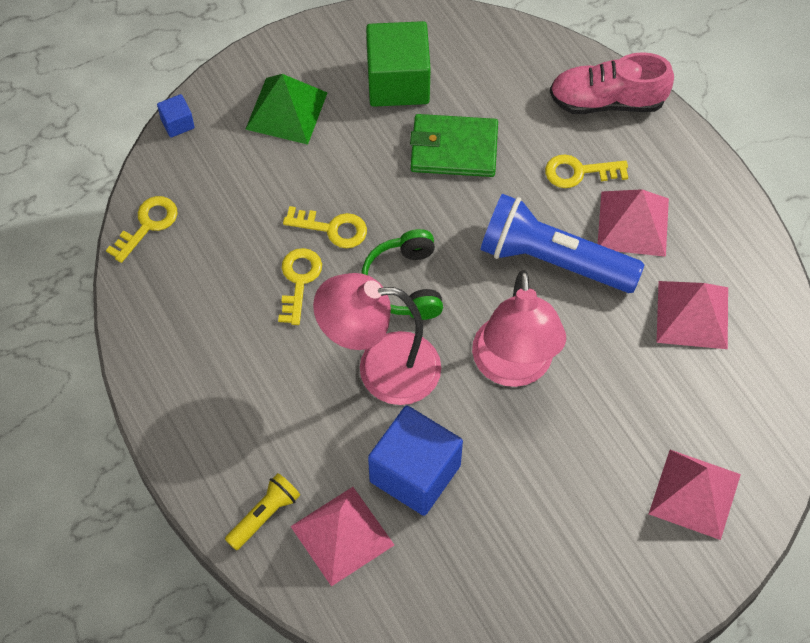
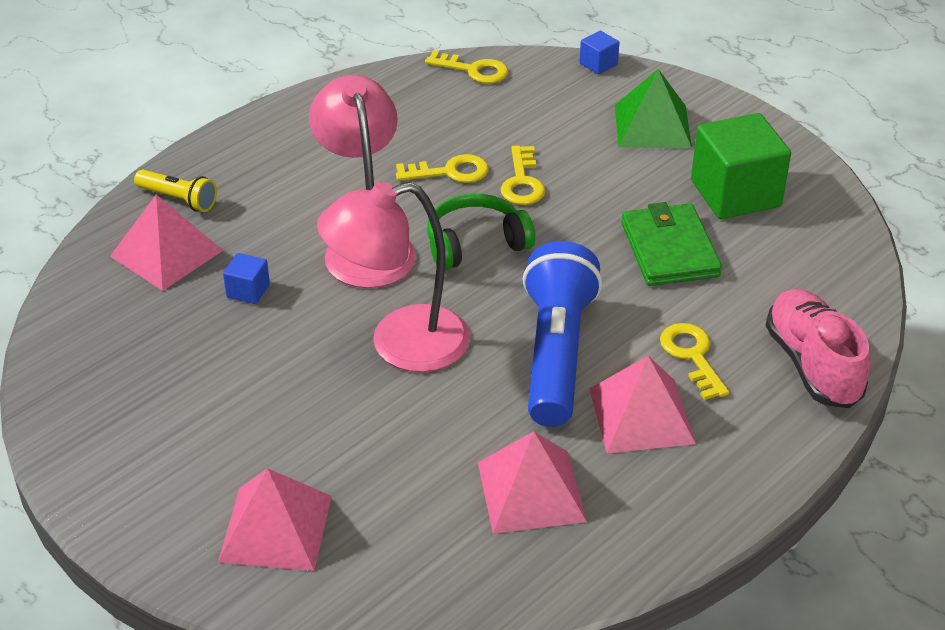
camera: 75 degrees right, 20 degrees down
blue cube [368,406,463,516] -> blue cube [223,253,270,304], size x0.45

